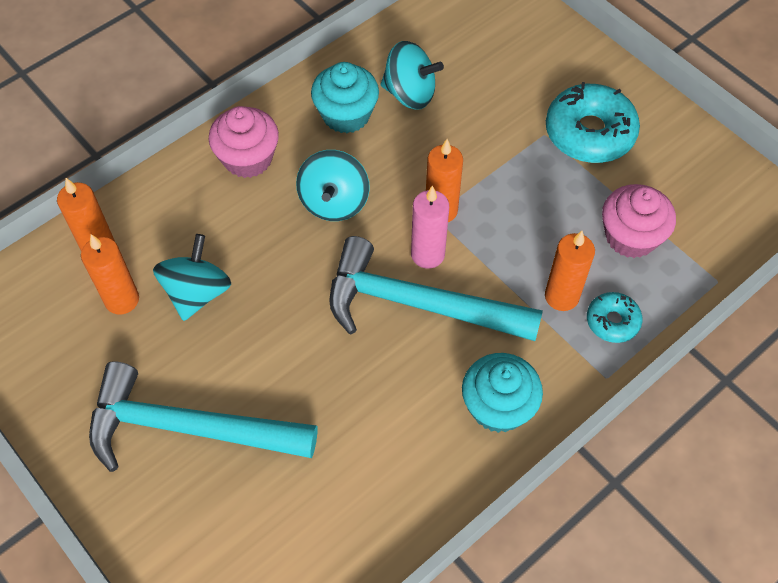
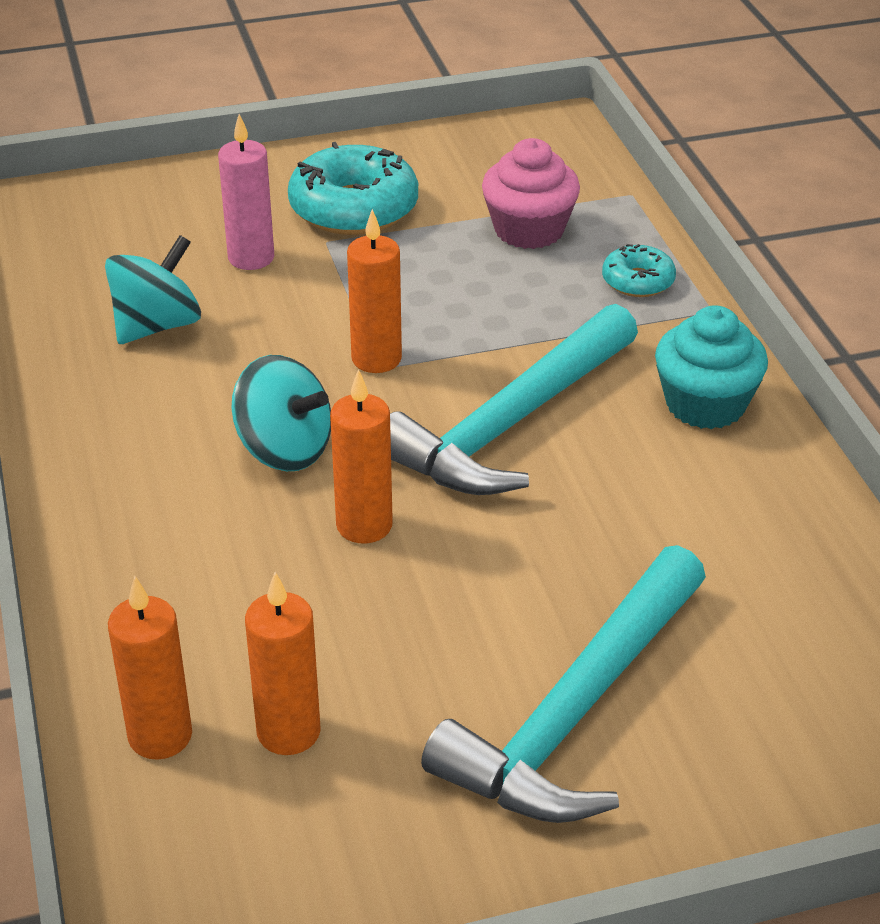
camera: 65 degrees left, 20 degrees down
turquoise spinning top [153,234,231,321] -> none
pink cupcake [209,106,279,178] -> none
turquoise cupcake [311,62,379,133] -> none
pink candle [411,186,449,269] -> pink candle moved to [218,114,274,270]
orange candle [545,231,595,311] -> orange candle moved to [330,369,393,543]

